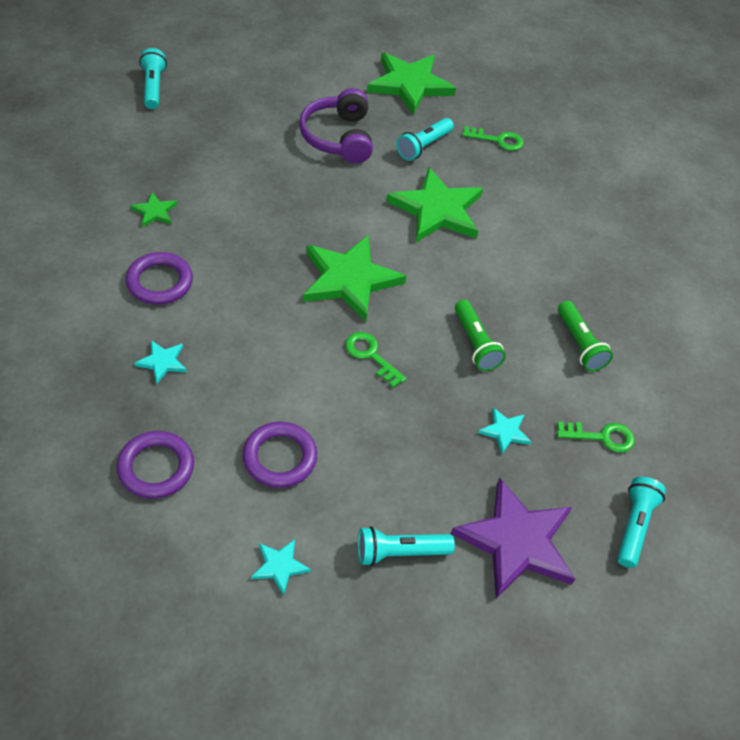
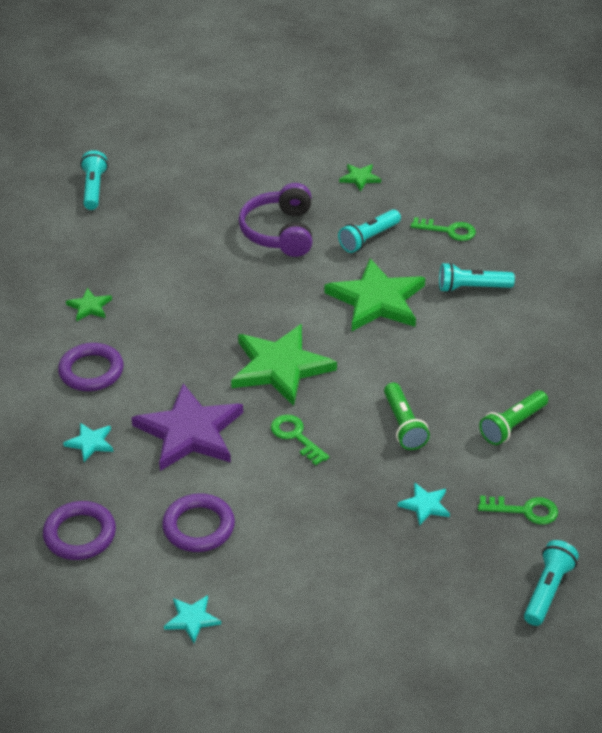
camera: 10 degrees right, 10 degrees down
turquoise flashlight [358,526,455,566] -> turquoise flashlight moved to [439,262,515,292]
green star [367,53,456,115] -> green star [339,164,381,192], size x0.45
purple star [451,477,575,599] -> purple star moved to [132,383,243,471]
green flashlight [558,301,613,371] -> green flashlight turned 60 degrees clockwise [479,390,548,445]

